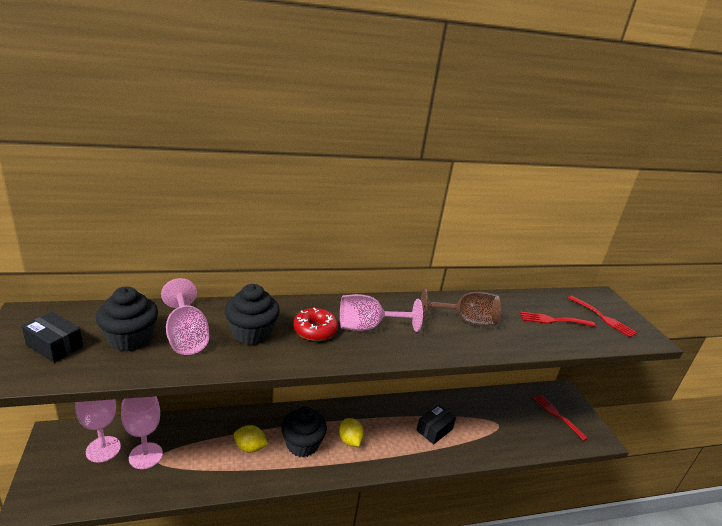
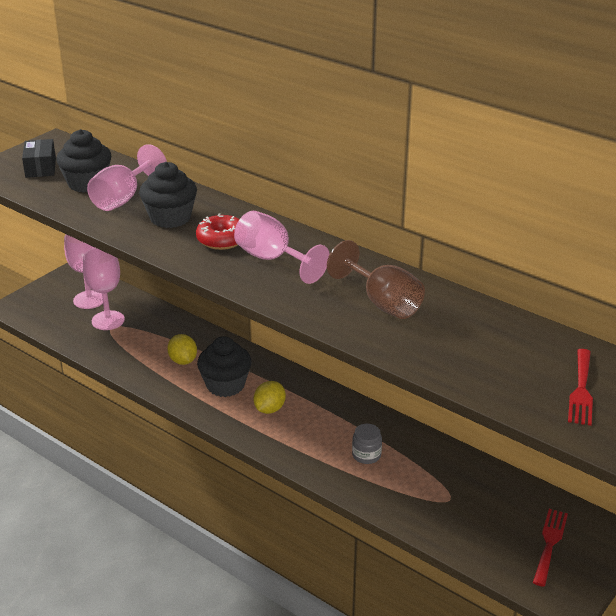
camera: 55 degrees right, 5 degrees up
black box [416,404,456,444] -> grey jar [352,424,382,464]
red fork [520,312,596,327] -> none

